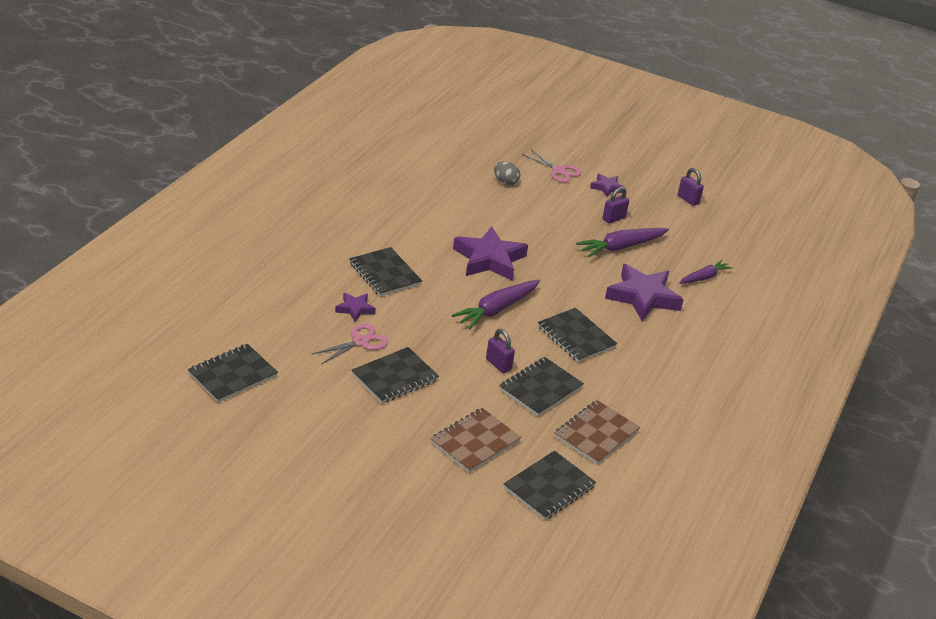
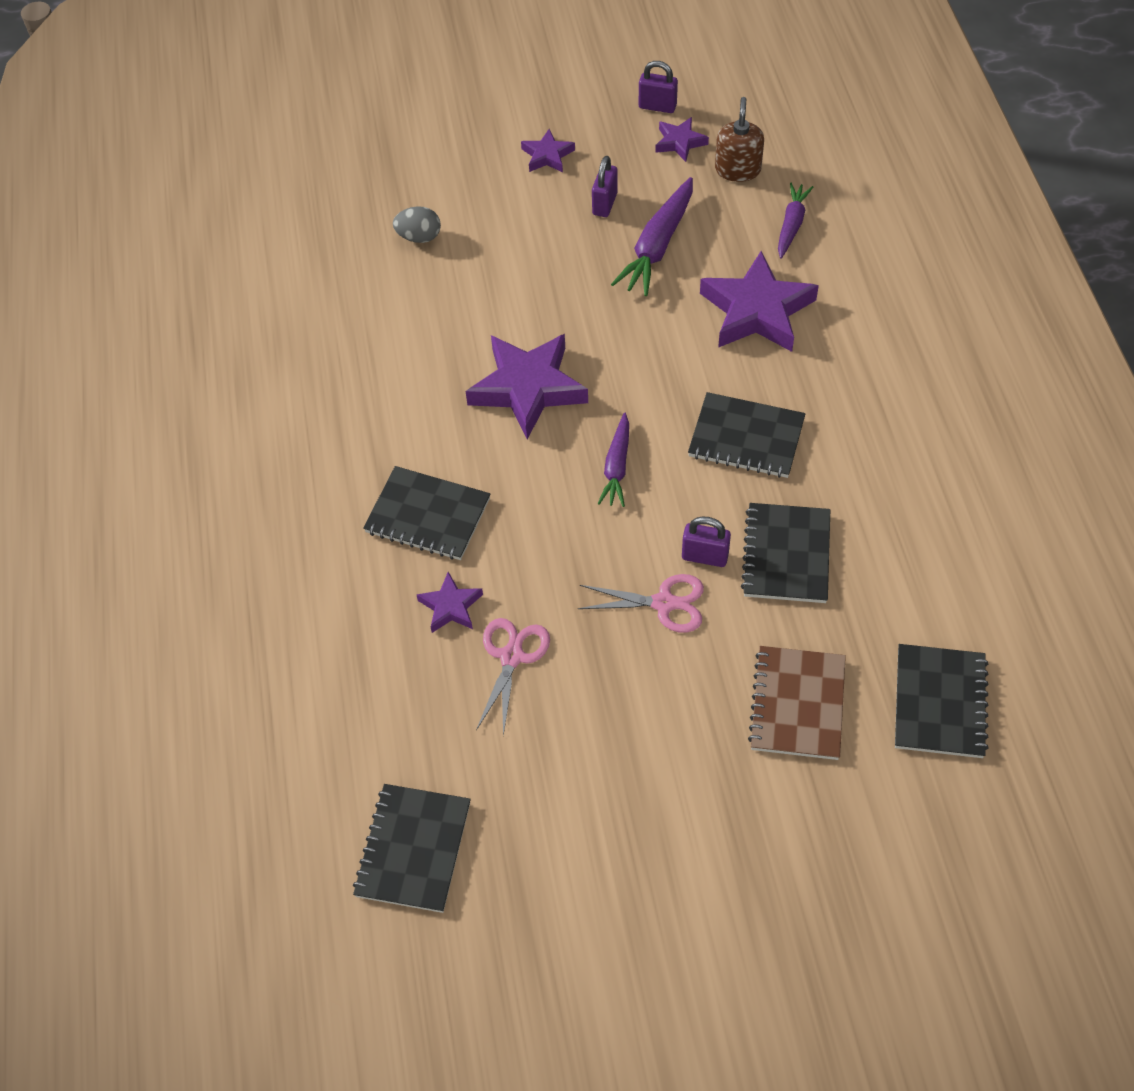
camera: 30 degrees left, 20 degrees up
black notebook [352,347,439,404] -> none
purple carrot [451,280,540,329] -> purple carrot [598,413,629,507], size x0.63
pink scissors [522,149,582,183] -> pink scissors moved to [577,574,704,633]
brown notebook [554,400,640,465] -> none
none -> purple star [655,117,709,162]
none -> brown soap dispenser [715,97,764,182]

